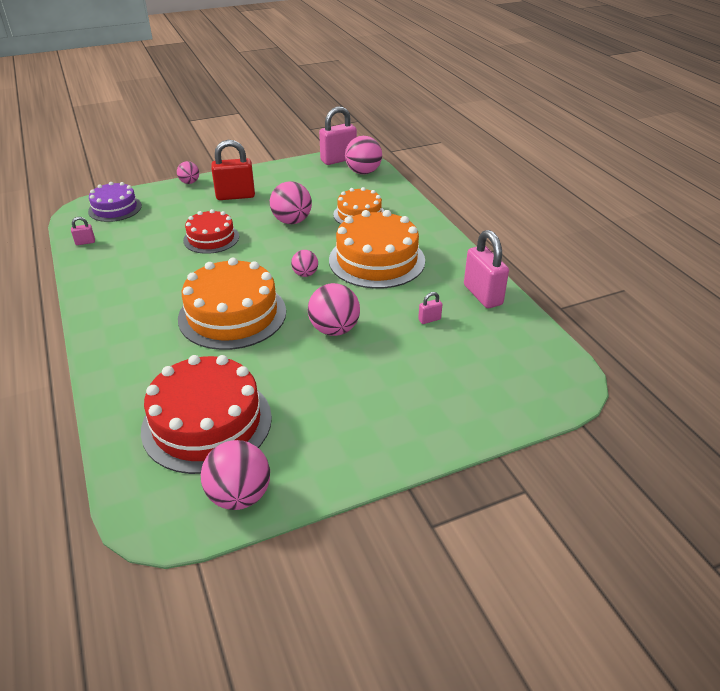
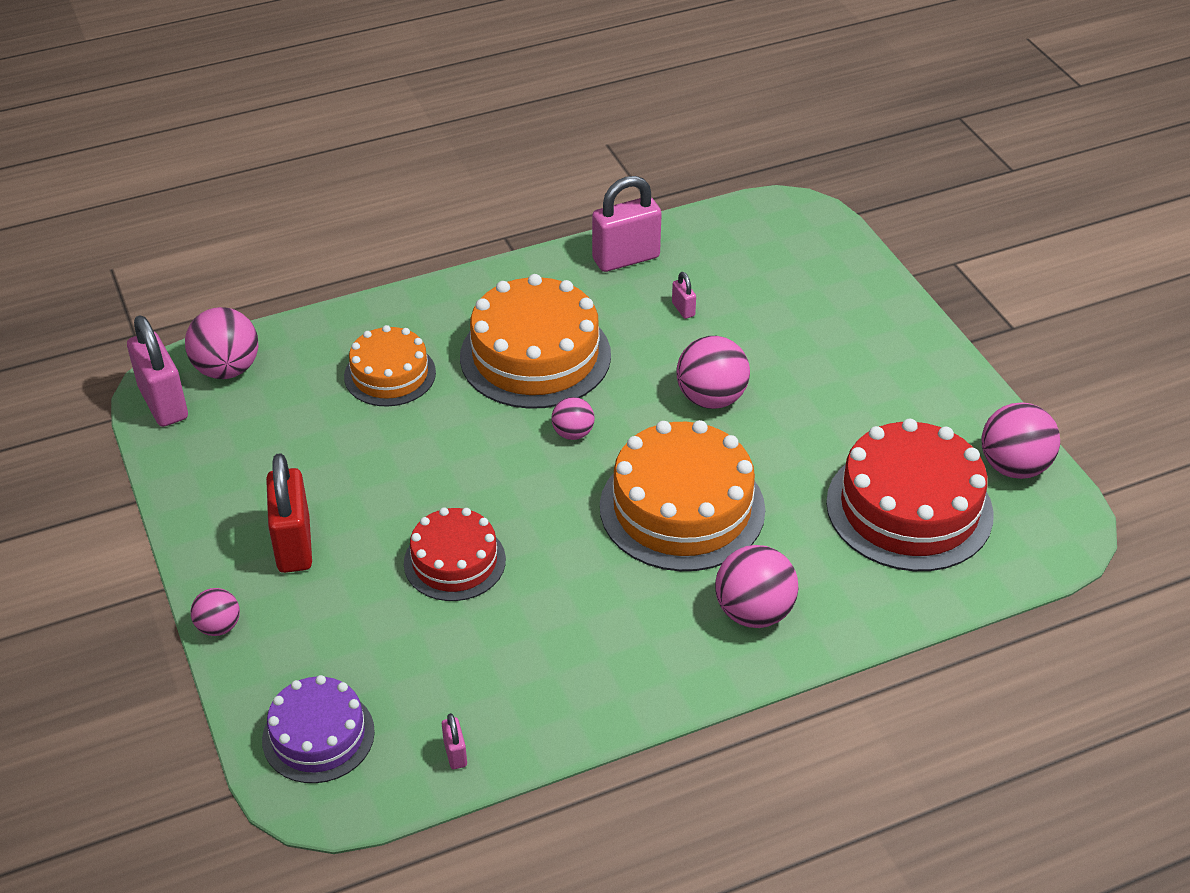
camera: 90 degrees left, 5 degrees up
pink ball [270,181,312,224] -> pink ball moved to [715,545,799,628]

